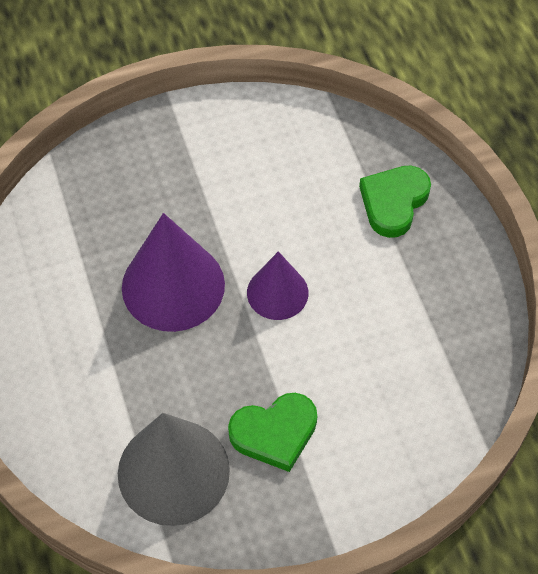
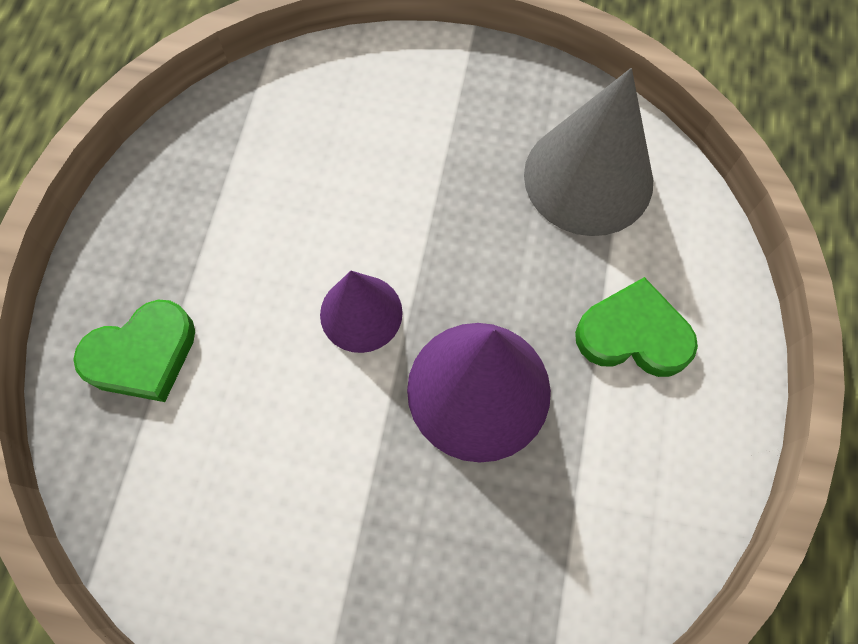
camera: 150 degrees left, 10 degrees up
green heart [228,393,317,472] -> green heart moved to [575,277,698,377]

